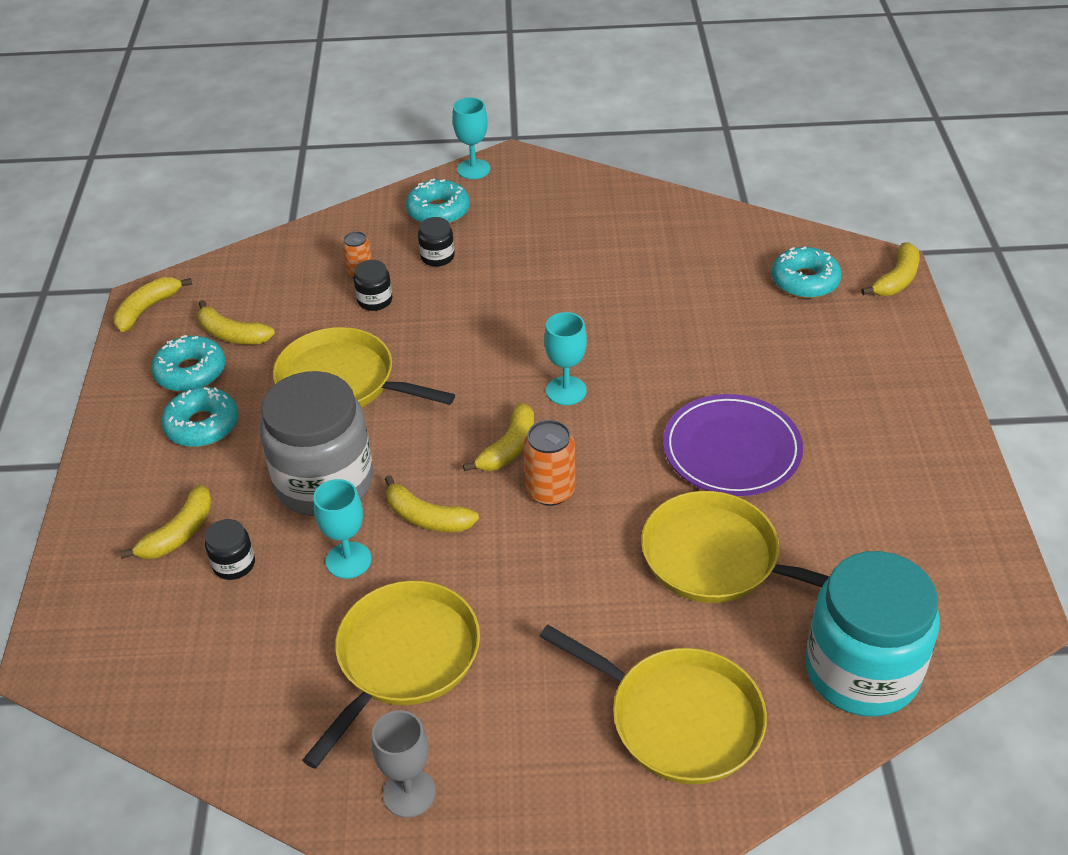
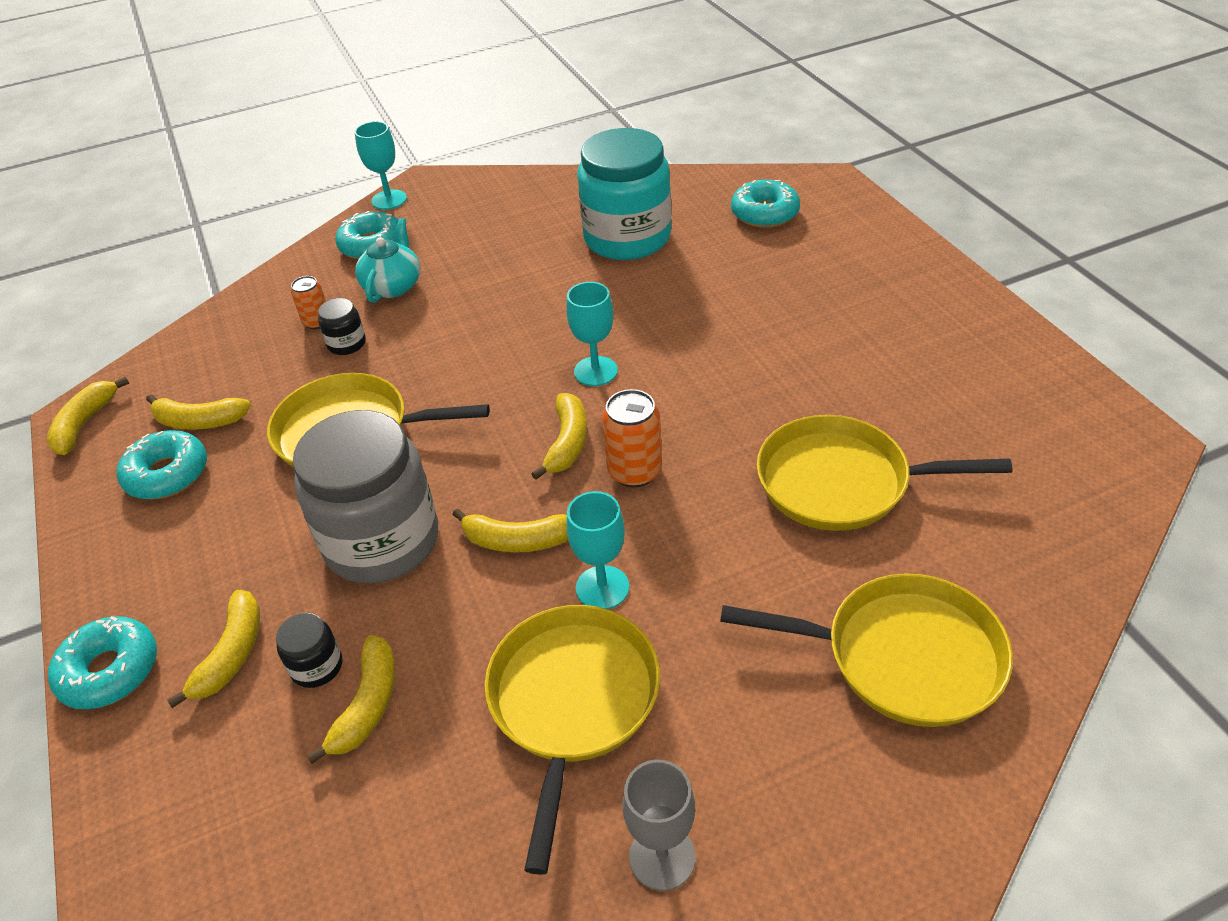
camera: 20 degrees left, 0 degrees up
turquoise donut [161,387,239,447] -> turquoise donut moved to [48,616,157,709]
turquoise goblet [313,479,372,579] -> turquoise goblet moved to [566,491,629,609]
black jar [418,217,455,266] -> turquoise teapot [355,218,420,303]
purple plate [663,394,803,496] -> none
turquoise jar [805,551,940,717] -> turquoise jar moved to [577,128,671,260]
yellow banana [861,242,920,296] -> yellow banana moved to [307,635,395,764]

